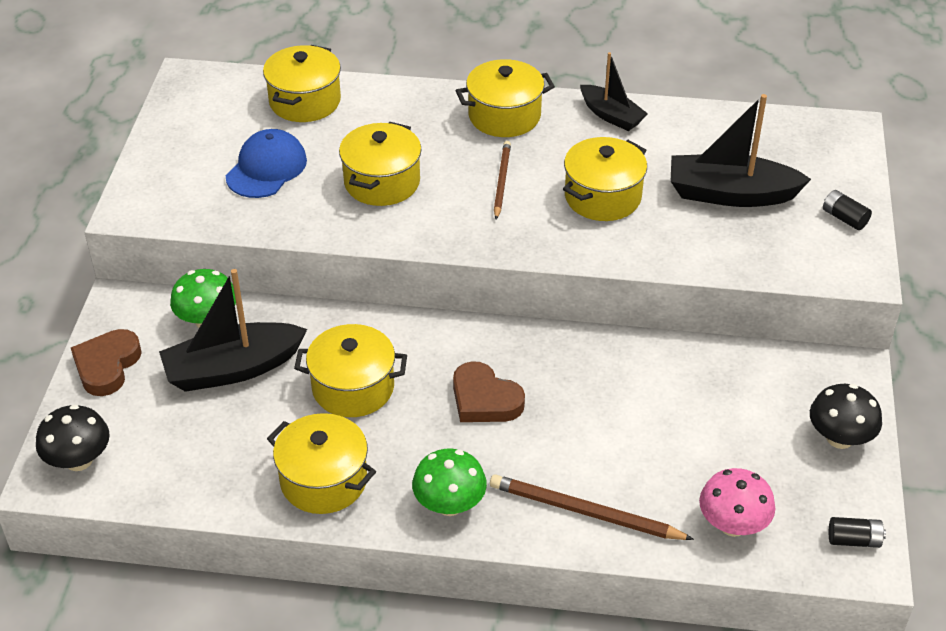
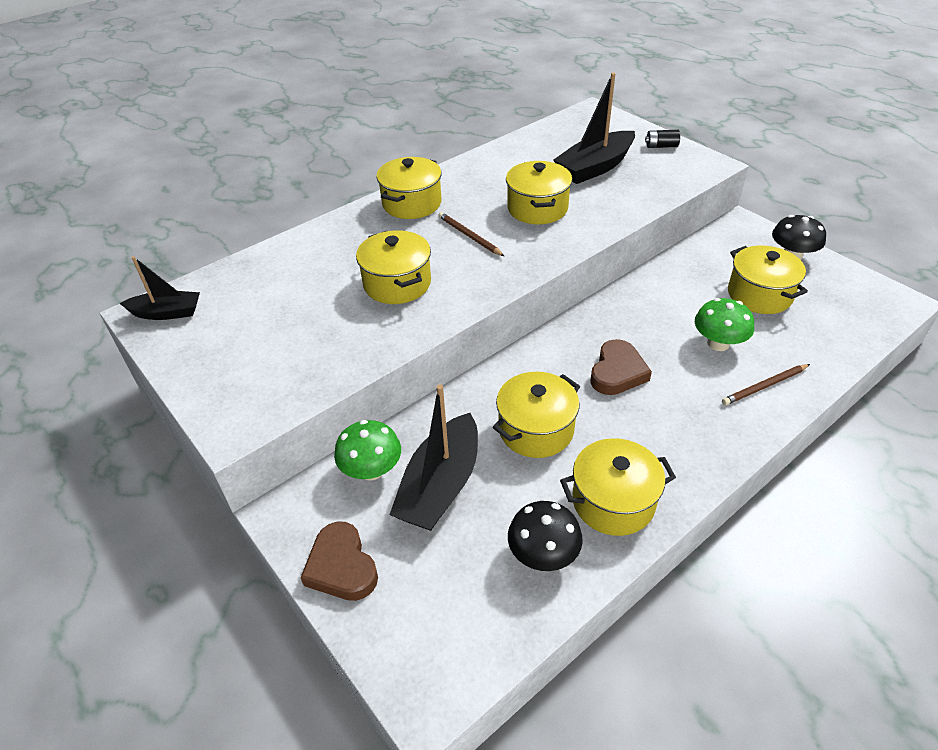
camera: 45 degrees left, 0 degrees up
black mushroom [36,404,110,471] -> black mushroom moved to [508,501,583,571]
blue cap [226,129,307,198] -> none
yellow pot [263,45,341,122] -> yellow pot moved to [728,245,808,314]
green mushroom [412,449,487,516] -> green mushroom moved to [695,298,754,351]
brown heart [453,361,525,422] -> brown heart turned 60 degrees counterclockwise [590,339,652,395]
brown pencil [490,474,694,540] -> brown pencil [722,364,810,405], size x0.65
black boat [580,52,648,131] -> black boat moved to [120,256,200,320]
pink mushroom [699,468,775,537] -> none
black battery [829,517,886,548] -> none

